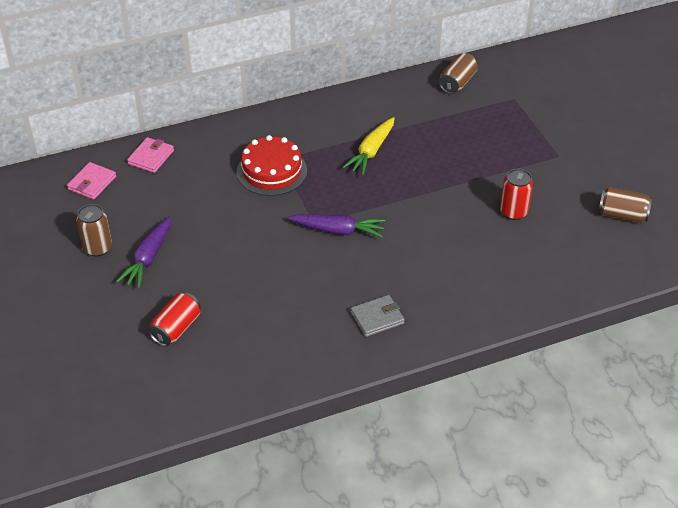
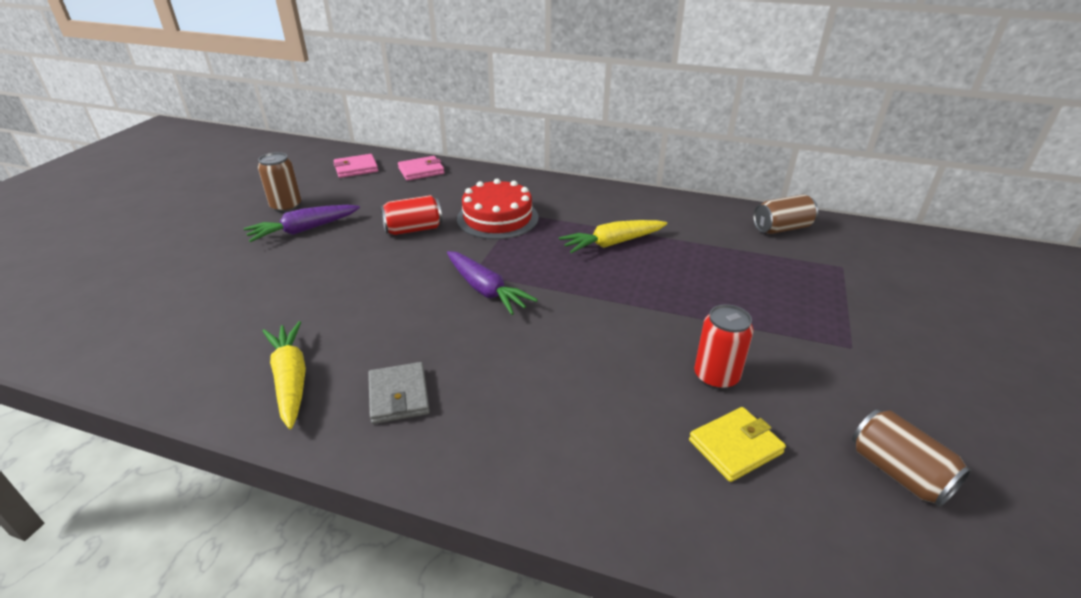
camera: 40 degrees right, 10 degrees down
red can [148,292,201,346] -> red can moved to [380,195,442,235]
grey wallet [351,295,405,337] -> grey wallet turned 60 degrees clockwise [368,362,430,424]
none -> yellow carrot [263,321,306,429]
none -> yellow wallet [689,407,786,482]

